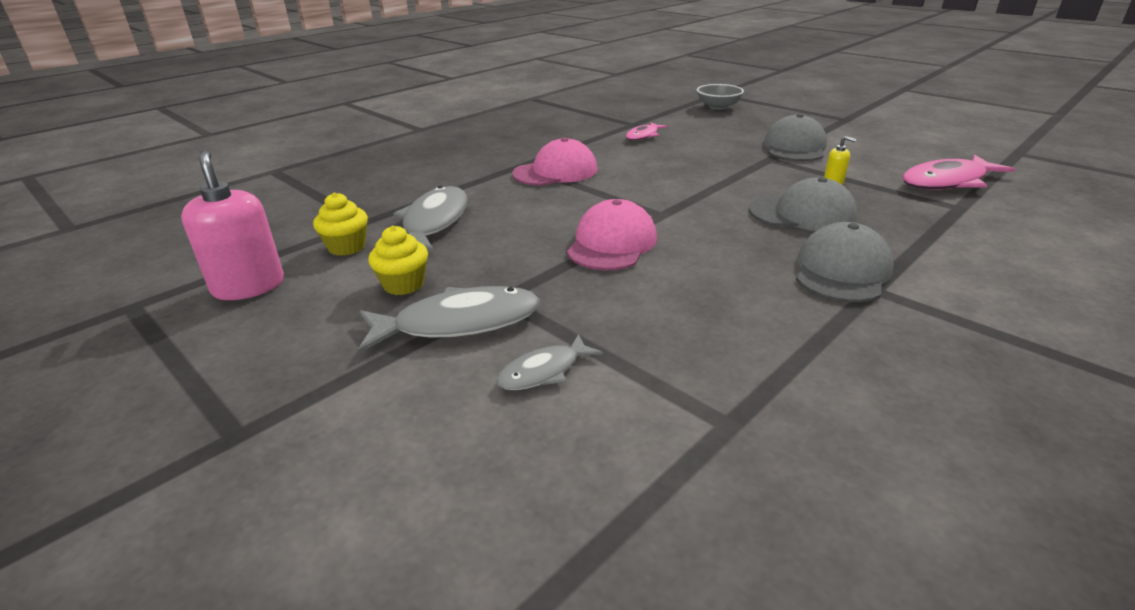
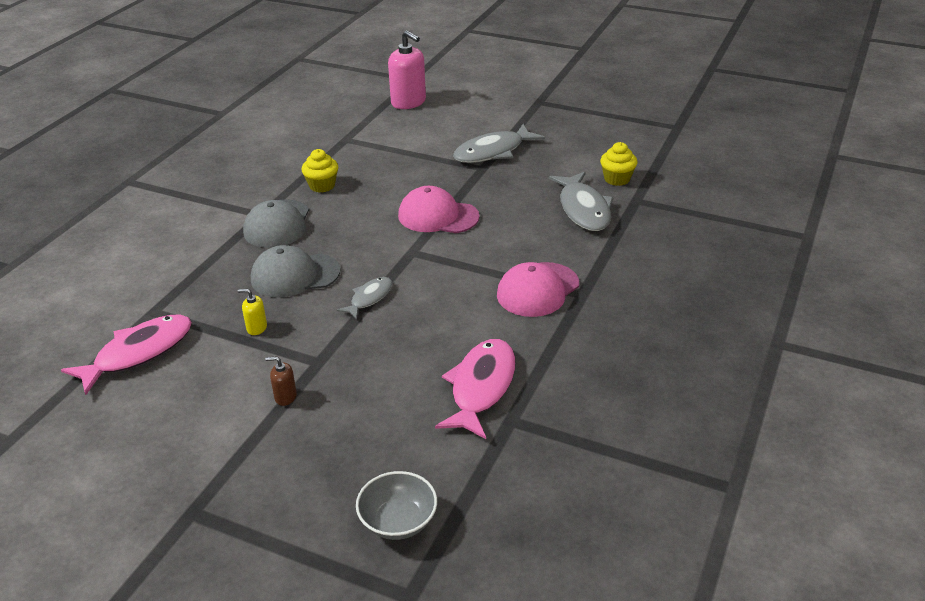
camera: 160 degrees right, 5 degrees up
pink soap dispenser [181,150,284,300] -> pink soap dispenser moved to [388,30,426,109]
yellow cupcake [368,226,428,295] -> yellow cupcake moved to [301,149,338,193]
grey fish [496,334,603,390] -> grey fish moved to [337,277,392,319]
pink cap [567,199,657,270] -> pink cap turned 105 degrees clockwise [398,186,480,233]
pink fish [626,122,668,140] -> pink fish [435,339,515,439], size x1.78
grey cap [764,114,827,161] -> brown soap dispenser [265,357,297,406]

